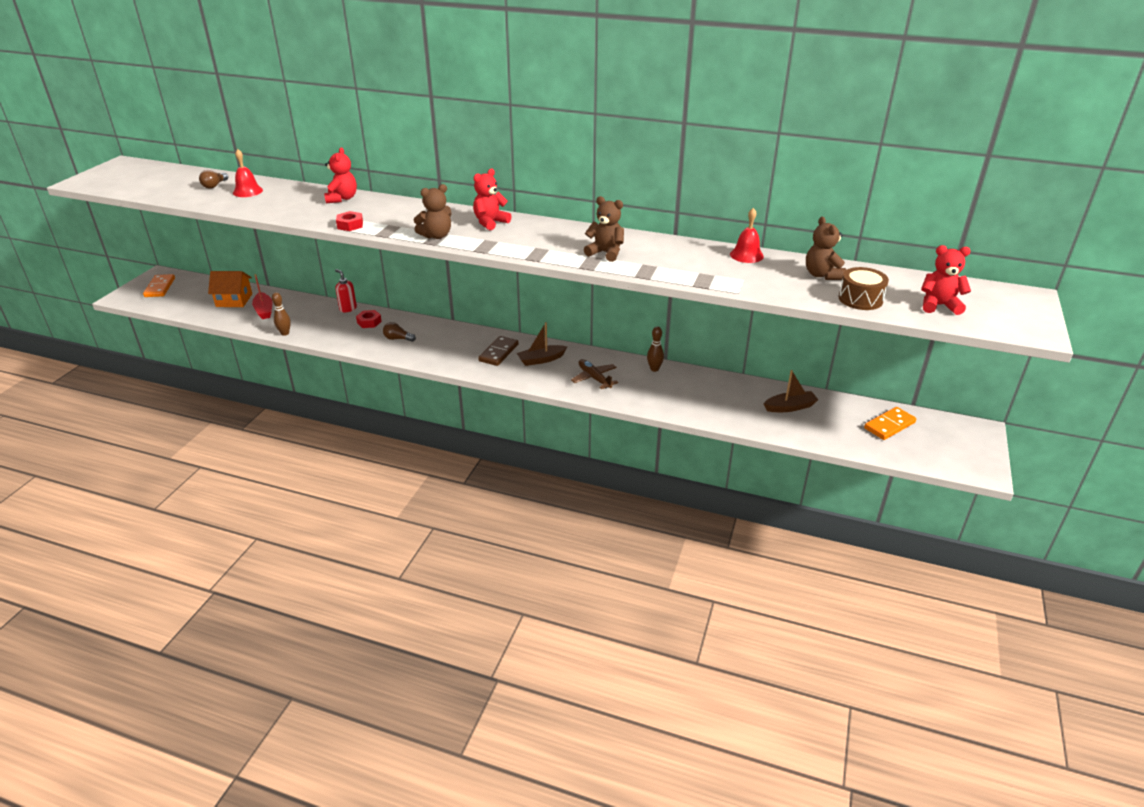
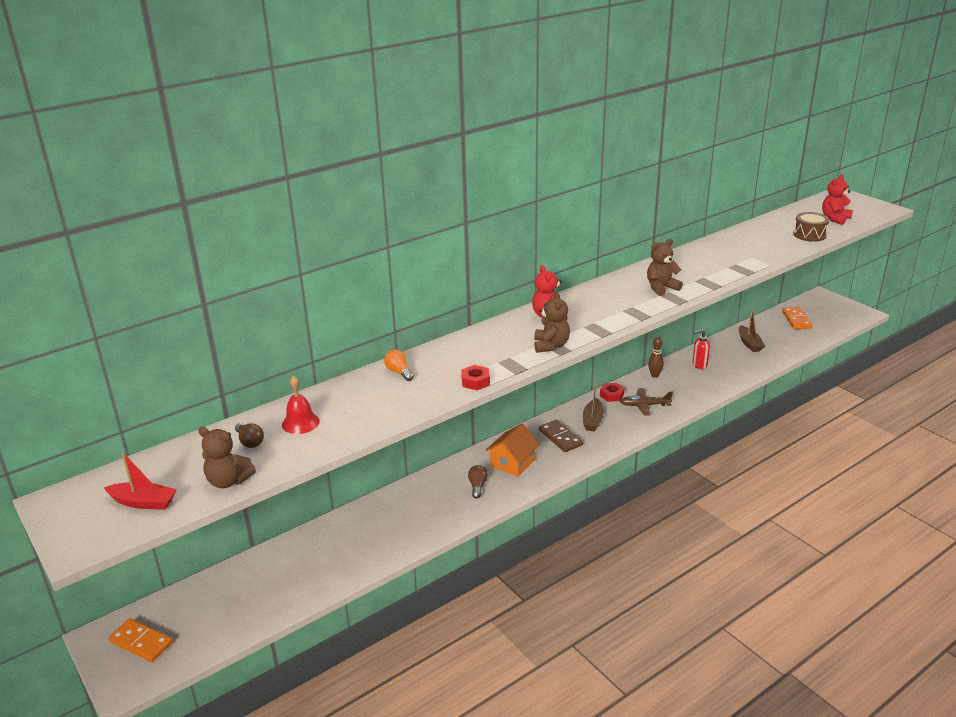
camera: 55 degrees left, 5 degrees down
orange house [208,271,252,307] -> orange house moved to [486,424,540,477]
red boat [252,274,272,319] -> red boat moved to [104,452,177,510]
brown bowling pin [272,292,291,336] -> none
red teddy bear [324,147,357,203] -> orange light bulb [384,349,414,381]
red soap dispenser [335,269,357,312] -> red soap dispenser moved to [693,329,710,369]
red nut [356,310,382,328] -> red nut moved to [600,383,624,402]
brown light bulb [383,322,416,342] -> brown light bulb turned 135 degrees clockwise [468,465,488,499]
red bell [730,208,764,263] -> none
brown boat [763,370,818,412] -> brown boat turned 150 degrees clockwise [739,309,765,352]
brown teddy bear [806,217,846,280] -> brown teddy bear moved to [198,427,256,488]

